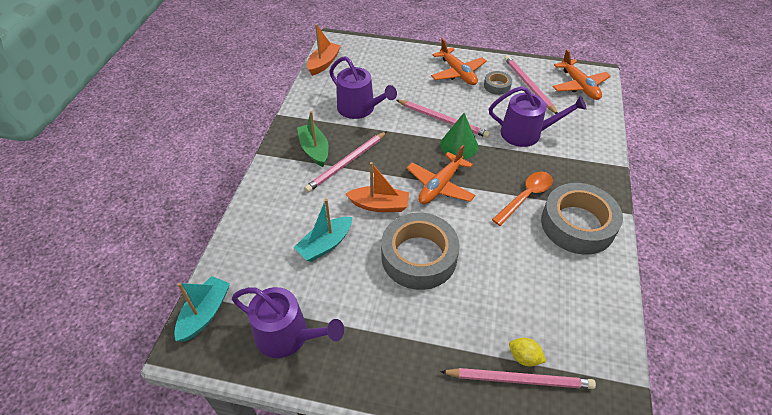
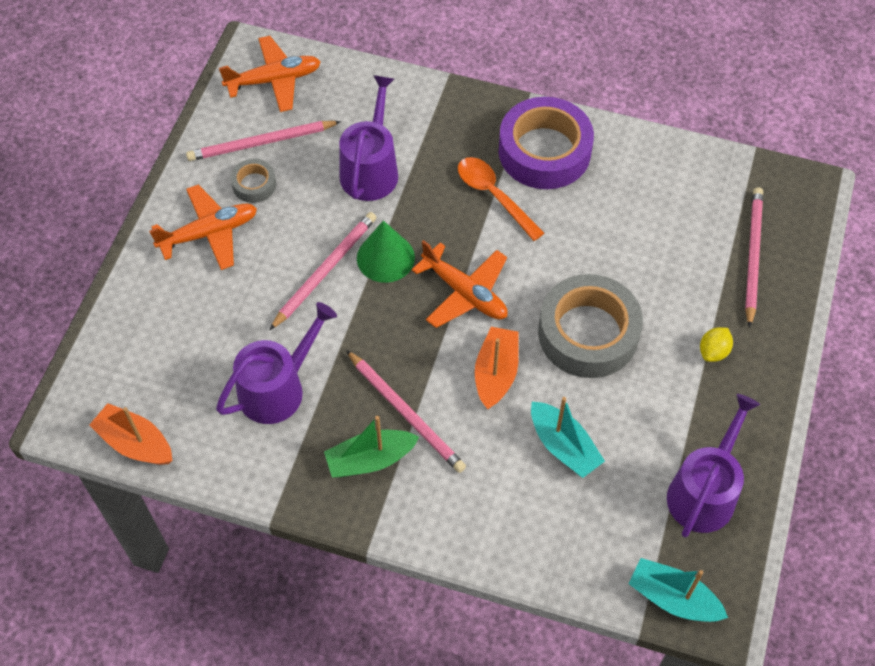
camera: 85 degrees left, 10 degrees up
yellow lemon [509,338,546,367] -> yellow lemon moved to [700,327,733,362]
grey tape [541,183,623,255] -> purple tape [499,97,594,189]

